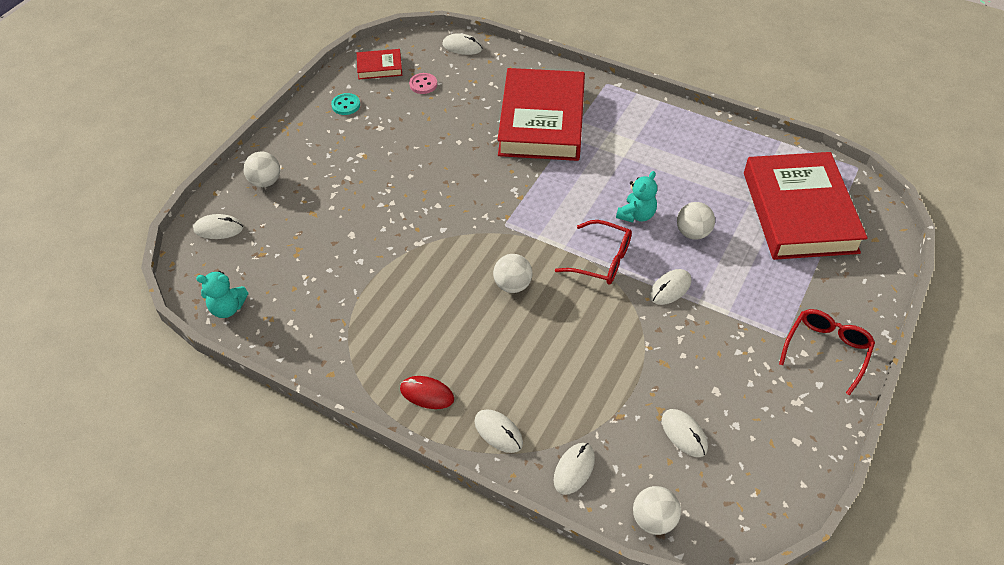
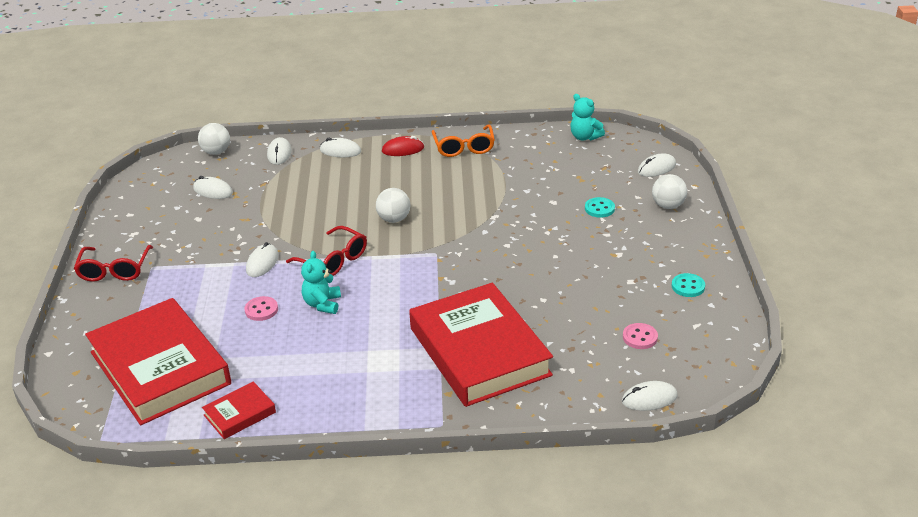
camera: 150 degrees right, 15 degrees down
turquoise teddy bear [196,271,248,318] -> turquoise teddy bear turned 105 degrees counterclockwise [570,94,605,141]
red book [357,49,402,79] -> red book moved to [202,381,276,439]
red glasses [555,220,632,285] -> red glasses turned 135 degrees counterclockwise [286,226,367,276]
white ball [677,202,715,240] -> pink button [244,296,278,321]
none -> orange glasses [432,125,495,157]
none -> turquoise button [585,197,615,218]

